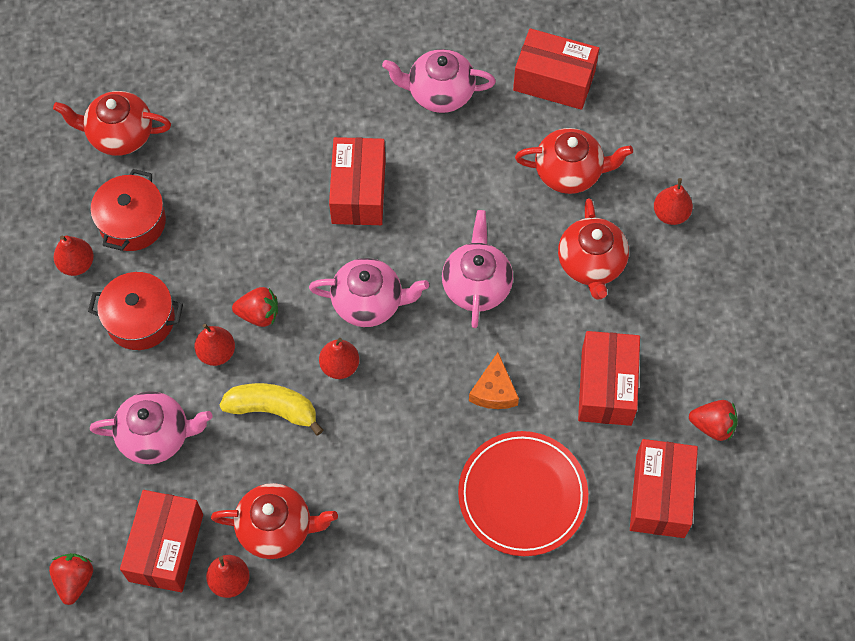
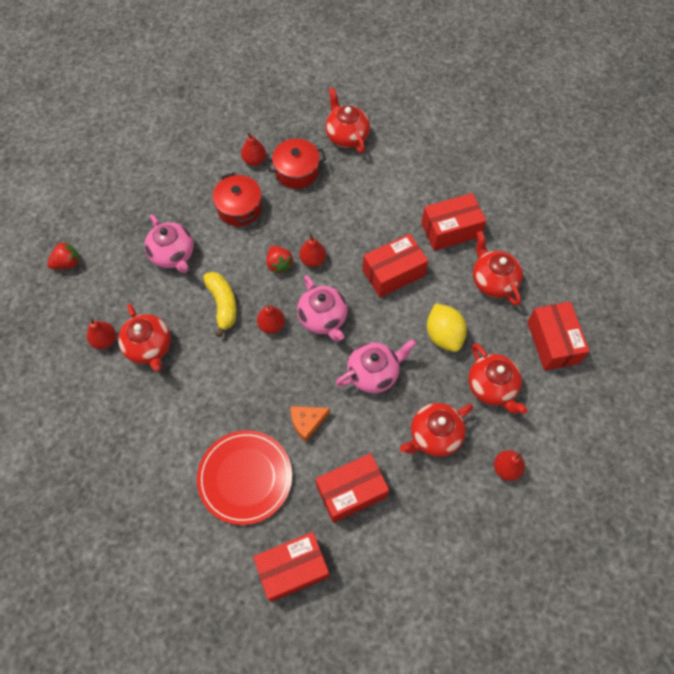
camera: 60 degrees right, 0 degrees up
red box [120,490,203,592] -> red box moved to [421,193,486,251]
red pear [194,324,235,366] -> red pear moved to [299,233,326,267]
pink teapot [382,49,496,113] -> red teapot [473,231,523,306]
red strawberry [689,400,738,441] -> none
none -> yellow lemon [427,303,467,352]

